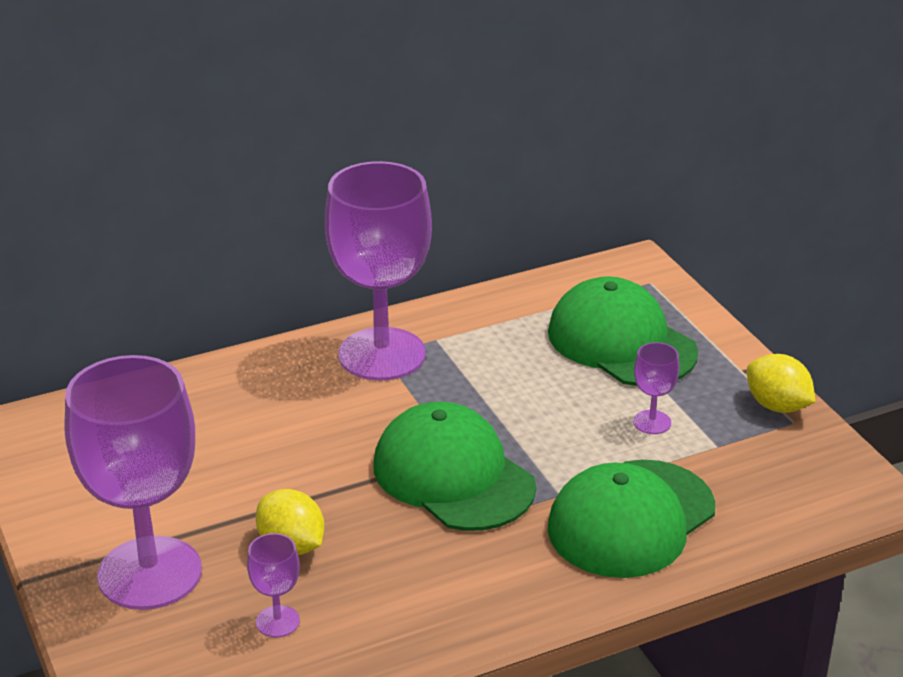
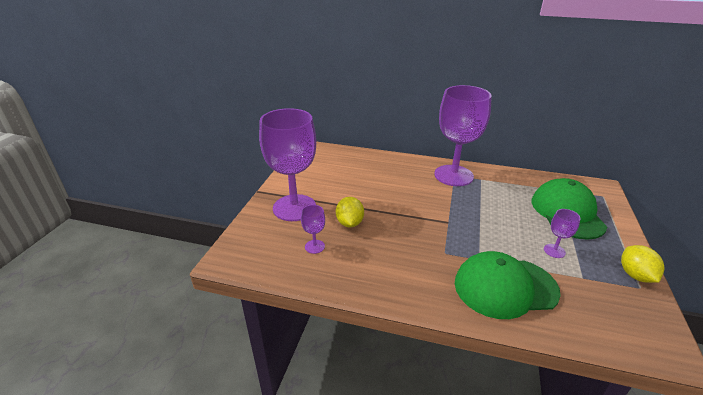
camera: 40 degrees right, 0 degrees up
green cap [374,402,536,531] -> none

